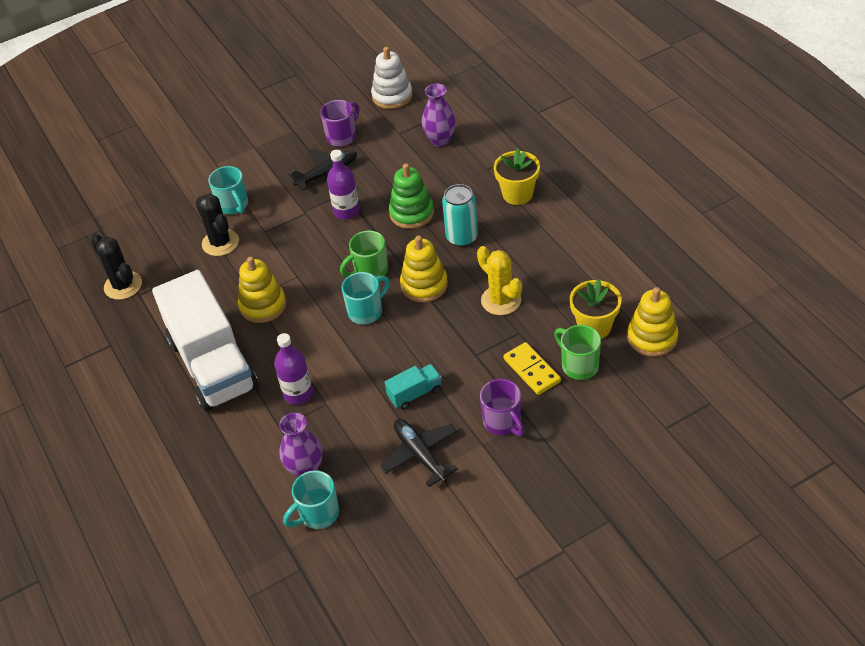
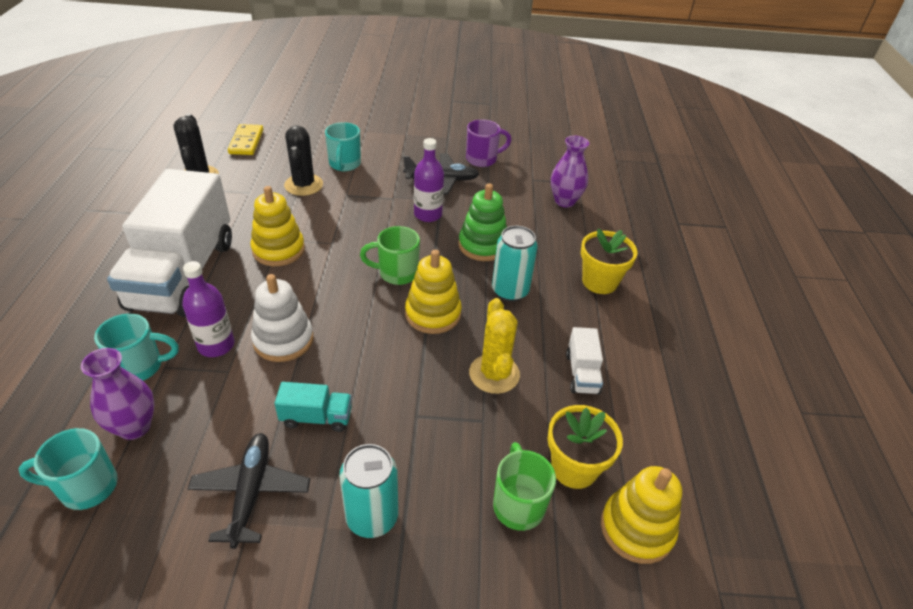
camera: 25 degrees right, 5 degrees down
turquoise mug [341,272,390,324] -> turquoise mug moved to [94,314,179,381]
white stacking toy [371,47,413,109] -> white stacking toy moved to [251,274,313,362]
purple mug [480,379,524,437] -> turquoise can [339,444,398,538]
yellow domino [503,342,561,395] -> yellow domino moved to [228,124,263,155]
none -> white truck [566,327,603,395]

